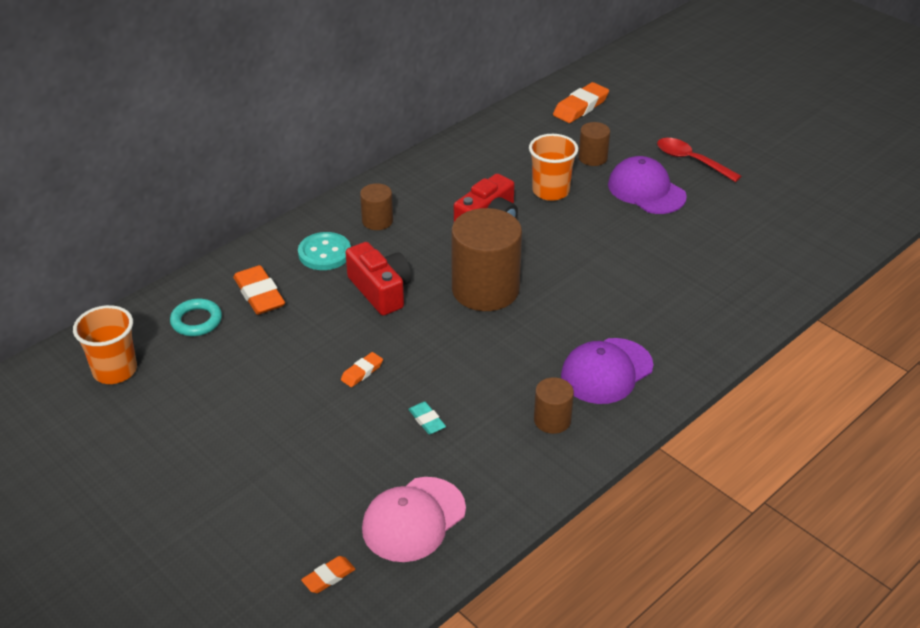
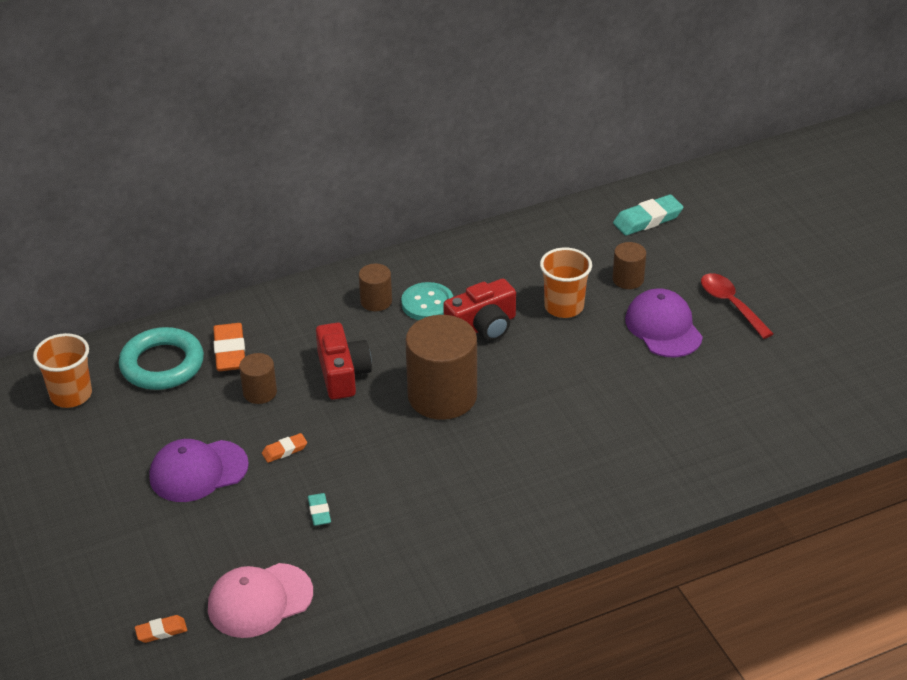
camera: 20 degrees right, 0 degrees up
turquoise ring [170,299,222,336] -> turquoise ring [119,327,204,390], size x1.69
turquoise button [298,232,351,270] -> turquoise button moved to [401,282,453,320]
brown cylinder [534,377,574,434] -> brown cylinder moved to [239,353,277,404]
orange eraser [553,82,609,123] -> turquoise eraser [613,194,684,236]
purple cap [561,338,653,404] -> purple cap moved to [149,439,249,502]

